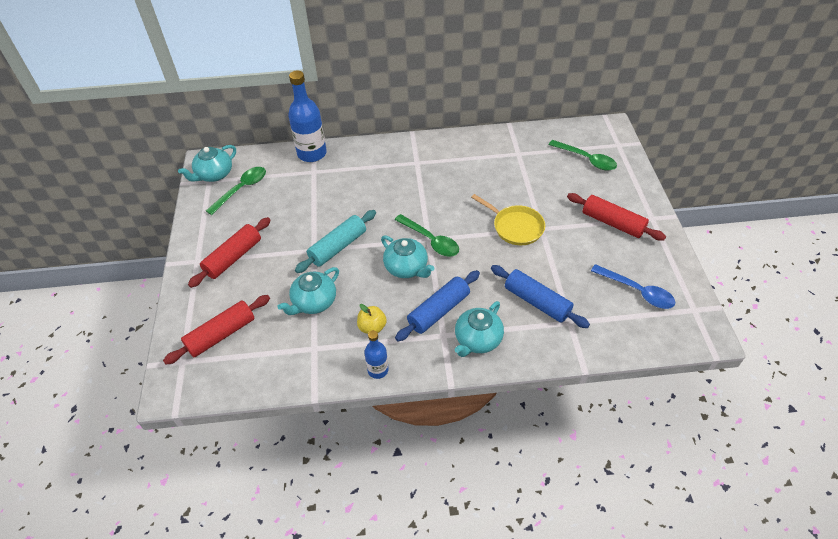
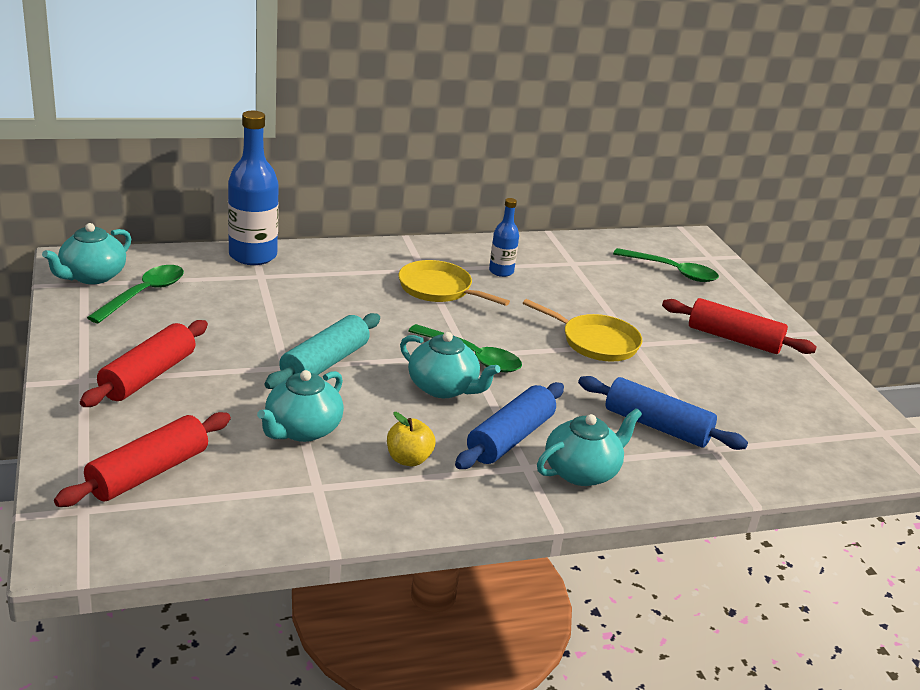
camera: 15 degrees left, 20 degrees down
blue bottle [364,330,389,379] -> blue bottle moved to [489,198,519,277]
turquoise teapot [455,301,504,357] -> turquoise teapot turned 150 degrees counterclockwise [537,408,642,486]
blue spoon [591,264,676,309] -> none
none -> yellow pan [398,260,510,306]

